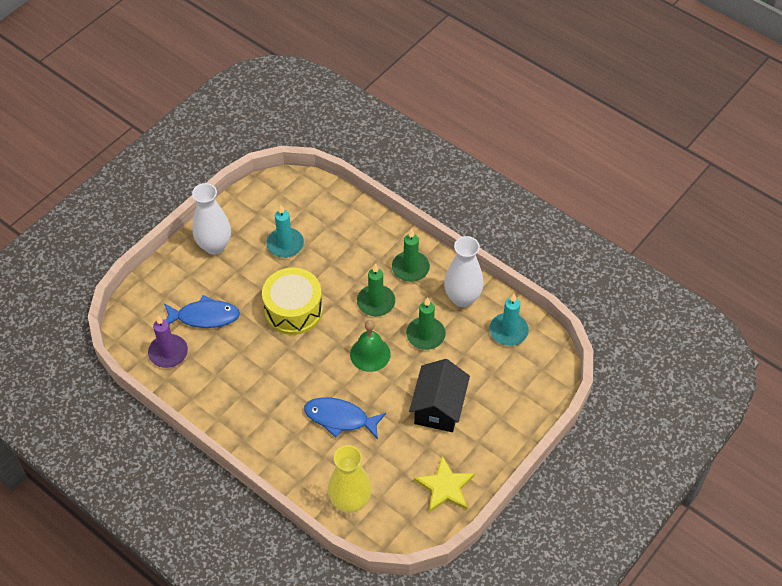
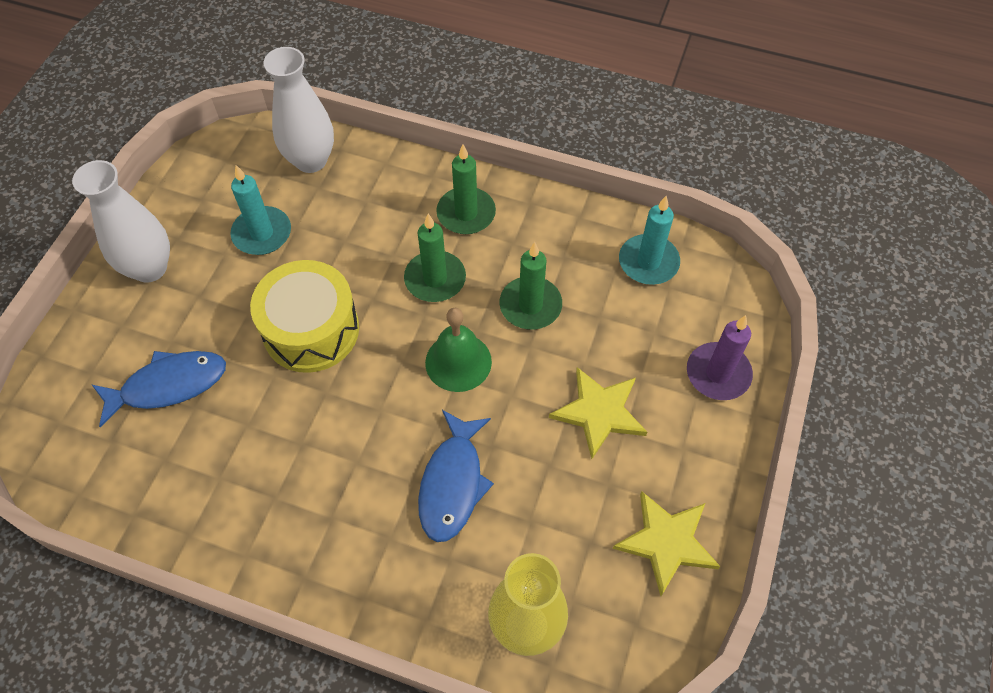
camera: 20 degrees left, 5 degrees up
purple candle [148,316,188,368] -> purple candle moved to [687,315,753,400]
blue fish [304,397,386,439] -> blue fish turned 75 degrees counterclockwise [418,410,494,542]
black house [409,359,470,432] -> yellow star [549,367,647,459]
white vase [444,236,484,307] -> white vase moved to [264,47,334,173]

